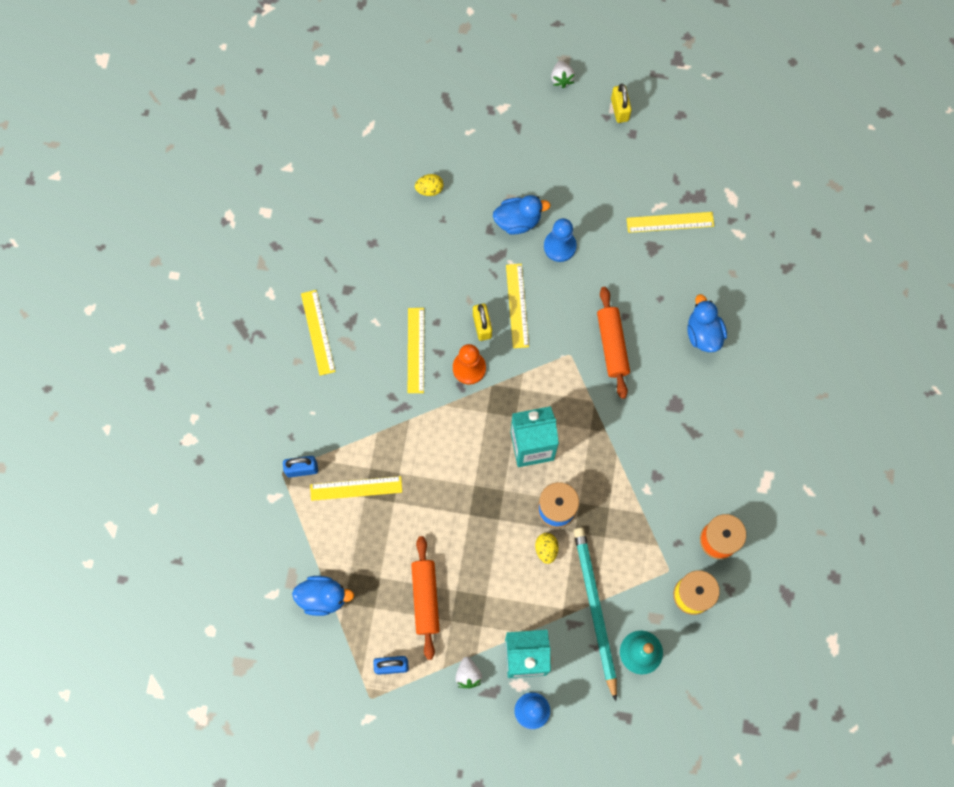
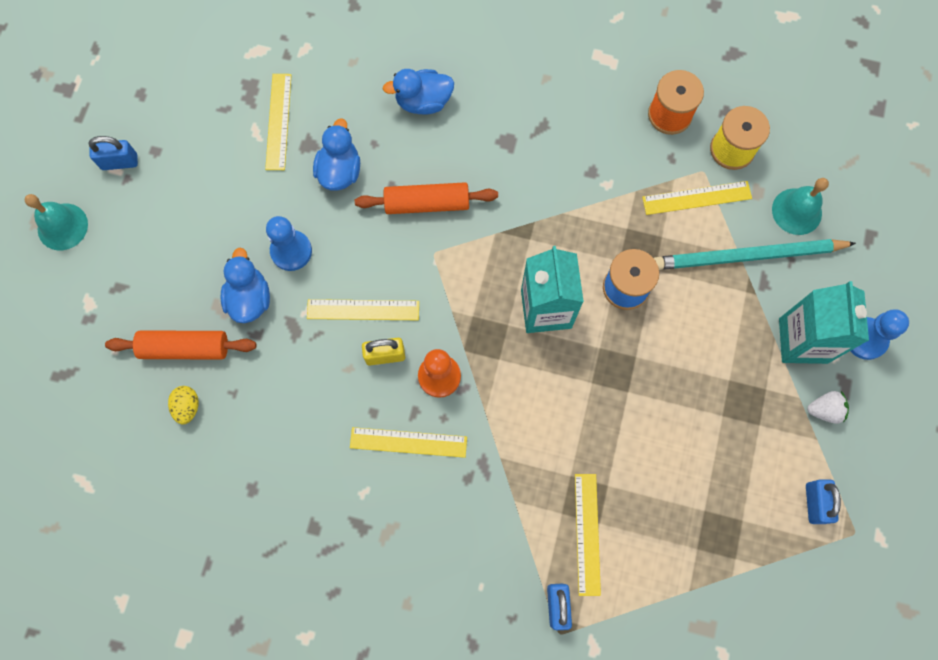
camera: 85 degrees left, 0 degrees up
blue duck [292,576,354,616] -> blue duck moved to [313,118,360,191]
yellow ruler [301,290,335,376] -> yellow ruler moved to [642,181,752,215]
orange rolling pin [411,536,440,660] -> orange rolling pin moved to [105,330,256,360]
yellow egg [535,533,559,564] -> none
white strawberry [551,61,575,88] -> turquoise bell [24,194,88,250]
yellow padlock [611,84,632,123] -> blue padlock [89,136,138,170]

